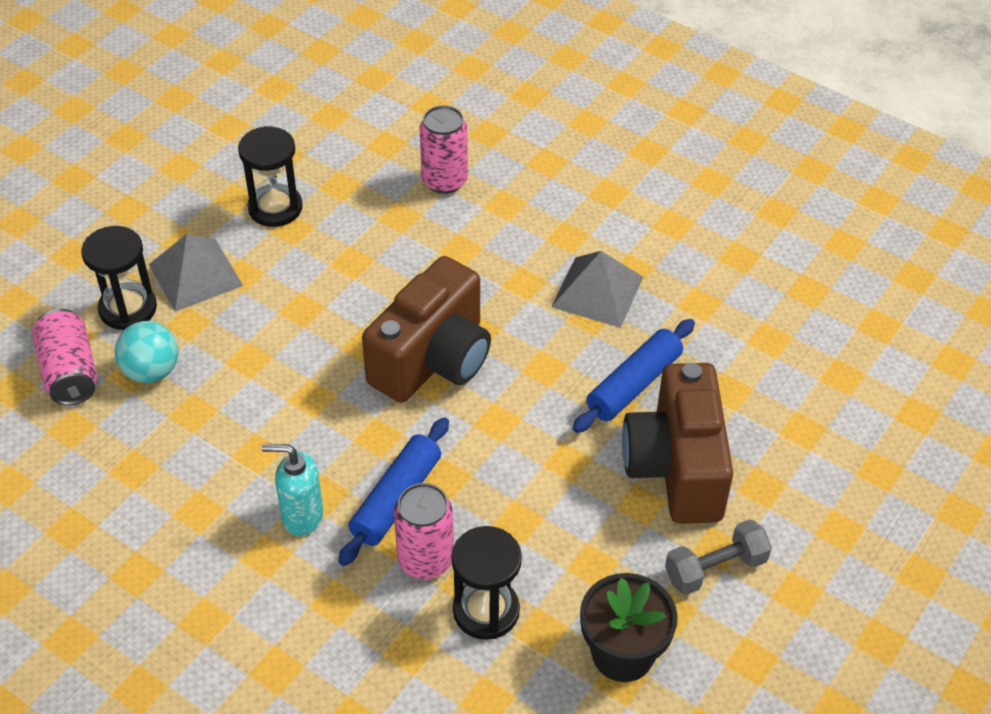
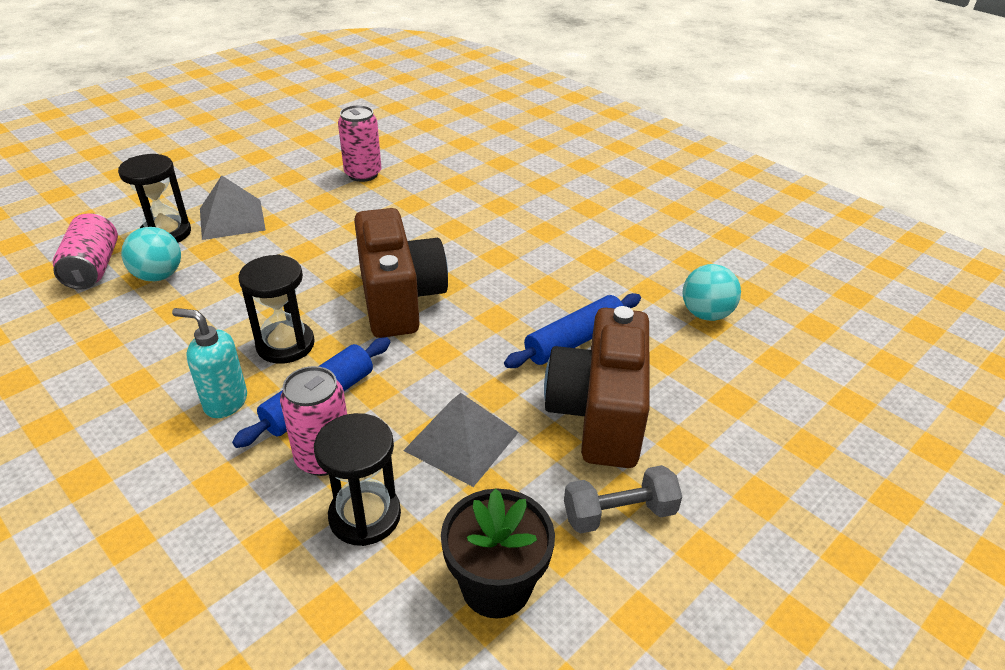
camera: 10 degrees right, 10 degrees down
black hourglass [238,126,303,227] -> black hourglass moved to [238,255,315,364]
brown camera [362,256,491,403] -> brown camera turned 60 degrees counterclockwise [354,208,448,338]
pink can [420,105,468,194] -> pink can moved to [338,105,381,182]
grey pyramid [551,251,643,328] -> grey pyramid moved to [403,393,519,487]
none -> turquoise ball [682,264,741,321]

